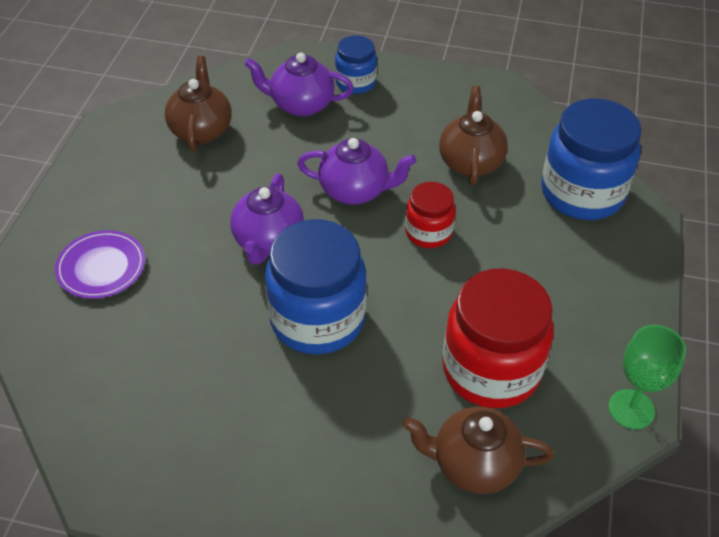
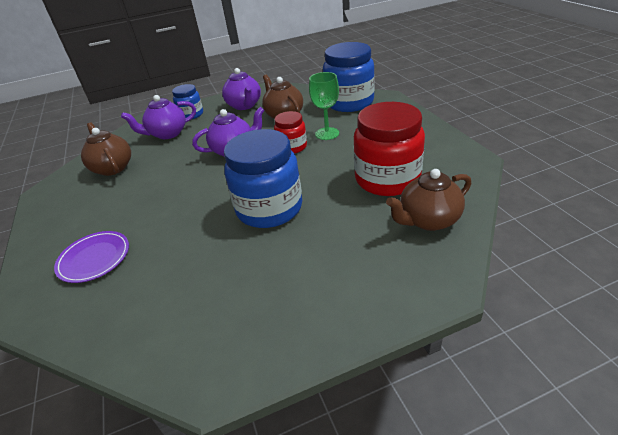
camera: 30 degrees left, 10 degrees down
purple teapot [230,173,304,265] -> purple teapot moved to [222,68,261,110]
green goblet [608,325,686,429] -> green goblet moved to [309,72,339,140]

